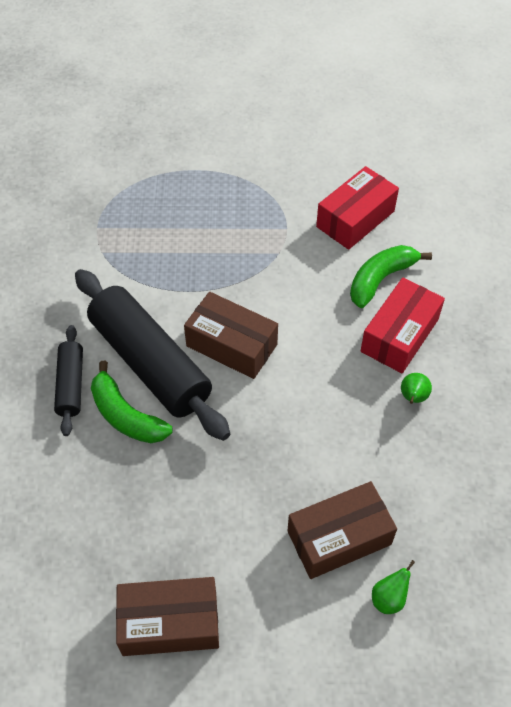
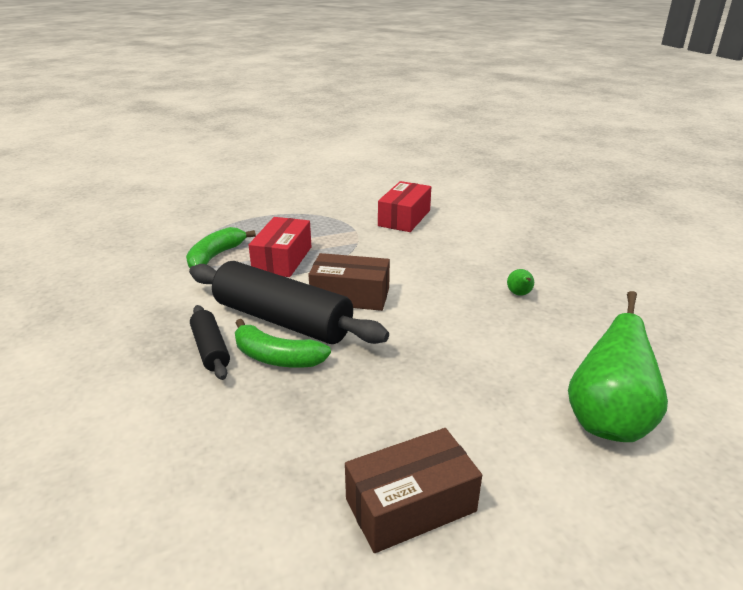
camera: 20 degrees left, 25 degrees down
brown box [288,481,397,579] -> none
green banana [350,245,432,308] -> green banana moved to [186,227,256,268]
red box [361,278,445,373] -> red box moved to [249,217,312,277]
green pear [372,560,415,614] -> green pear [568,291,668,442], size x2.44

